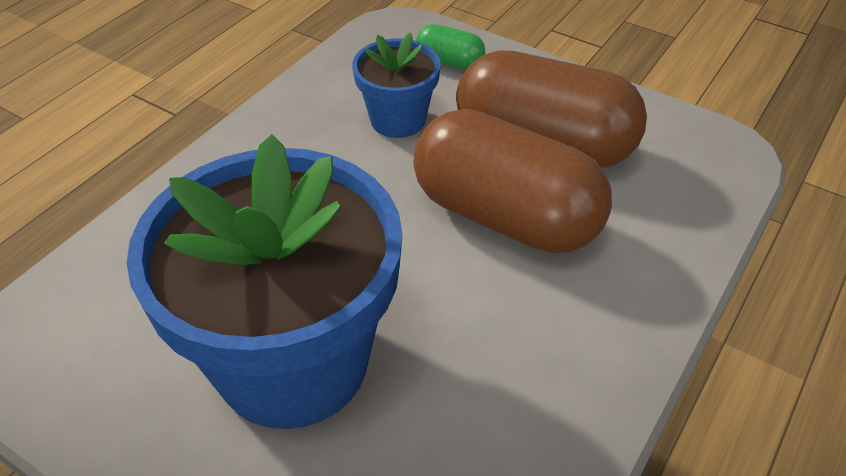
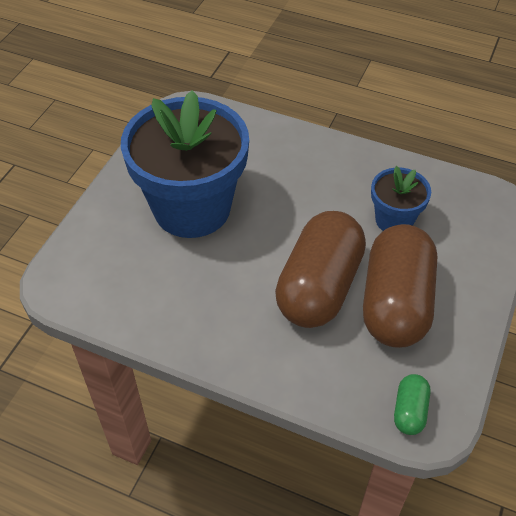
camera: 80 degrees right, 5 degrees up
green capsule [416,24,485,70] -> green capsule moved to [394,374,430,435]

